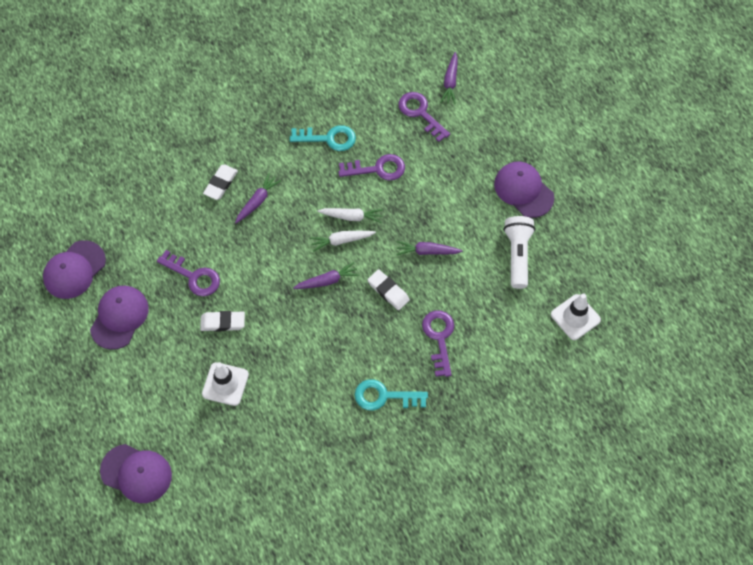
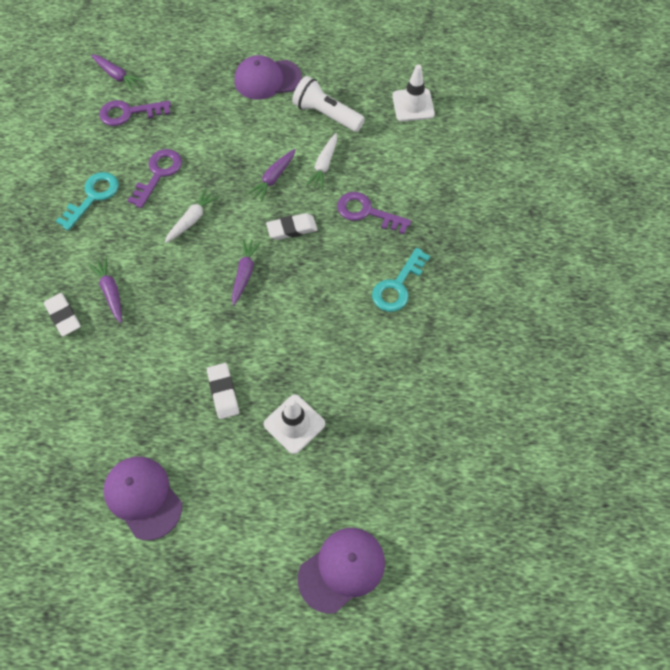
camera: 60 degrees left, 0 degrees up
purple cap [43,240,106,299] -> none
purple key [157,250,220,296] -> none
white eraser [200,311,245,331] -> white eraser turned 45 degrees counterclockwise [207,363,239,419]
white carrot [310,231,376,252] -> white carrot moved to [306,133,337,190]

